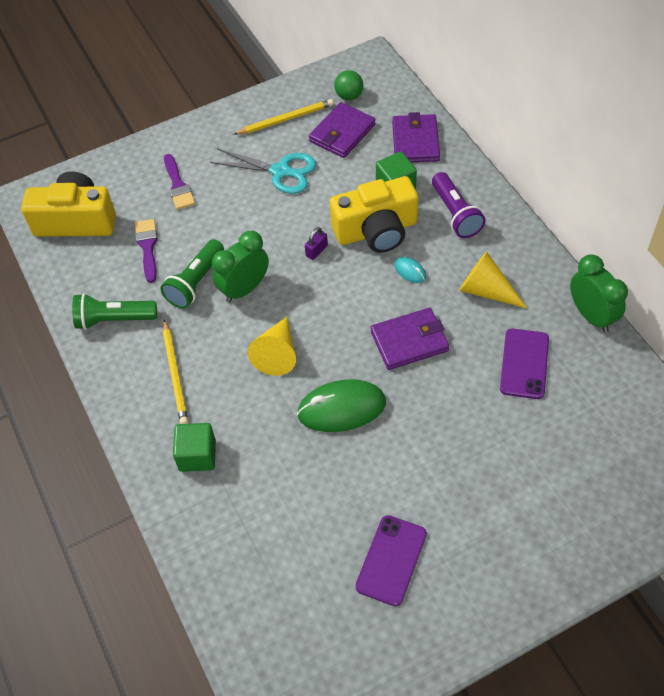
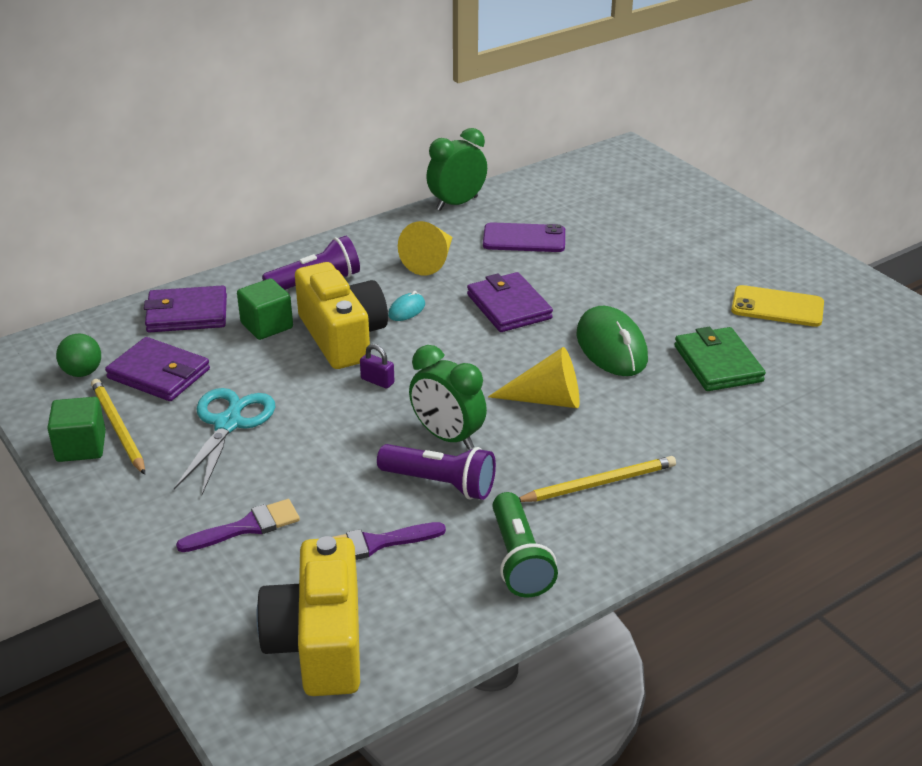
camera: 100 degrees left, 20 degrees down
green flashlight [160,239,224,309] -> purple flashlight [377,444,496,500]
green cube [173,423,216,472] -> green cube moved to [47,397,106,462]
purple phone [356,515,427,606] -> yellow phone [731,285,824,327]
none -> green wallet [674,327,766,391]

